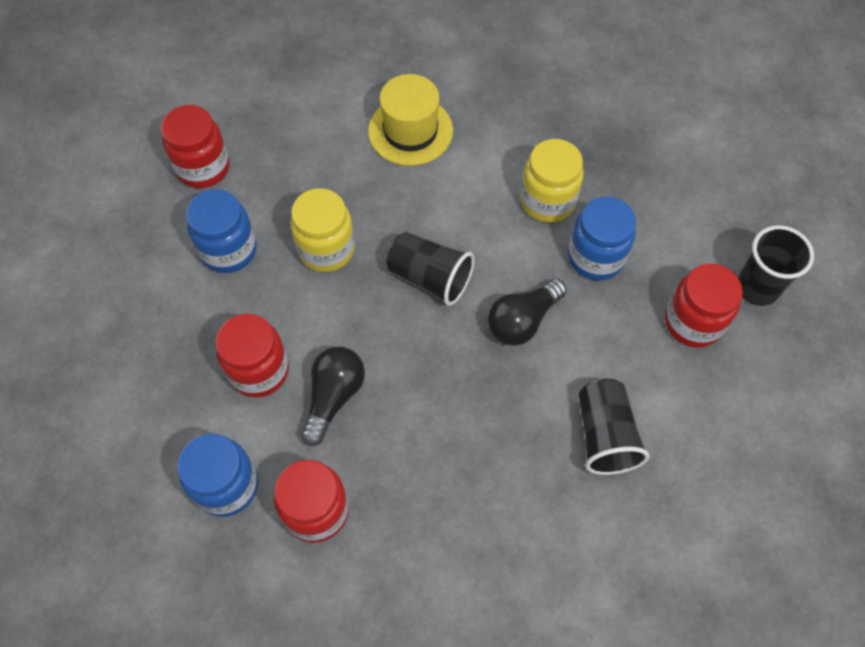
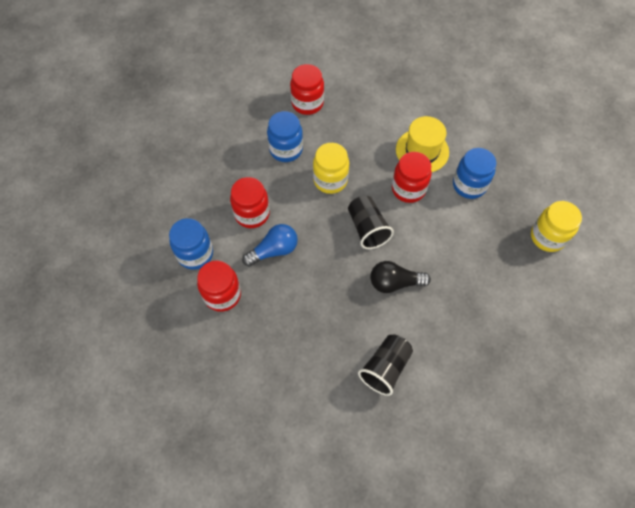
camera: 40 degrees right, 0 degrees up
black light bulb [301,347,365,446] -> blue light bulb [242,224,298,267]
yellow jar [520,139,584,223] -> yellow jar moved to [531,201,582,252]
blue jar [568,197,636,281] -> blue jar moved to [453,148,496,199]
red jar [665,264,743,348] -> red jar moved to [392,152,432,203]
black cup [738,225,814,306] -> none

